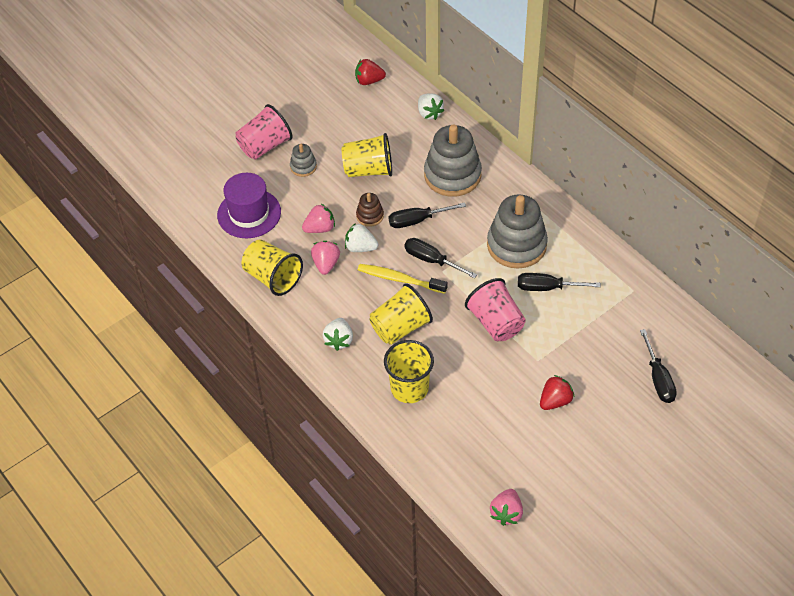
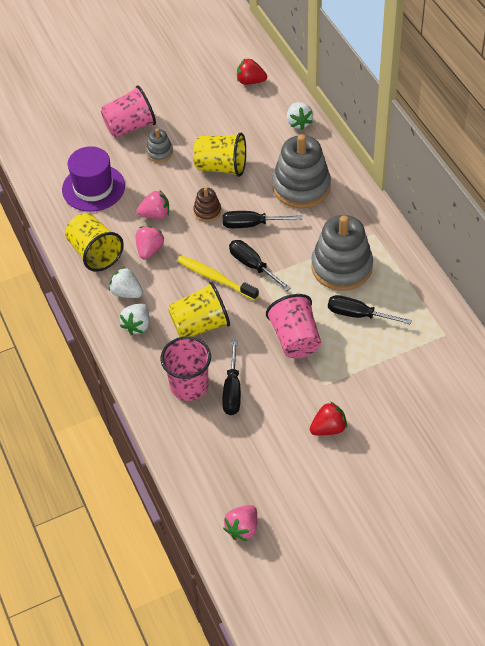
camera: 15 degrees right, 0 degrees up
white strawberry [345,223,379,252] -> white strawberry moved to [109,267,143,298]
yellow cup [384,340,434,403] -> pink cup [161,336,211,401]
black screwdriver [640,329,677,403] -> black screwdriver moved to [222,339,241,415]

